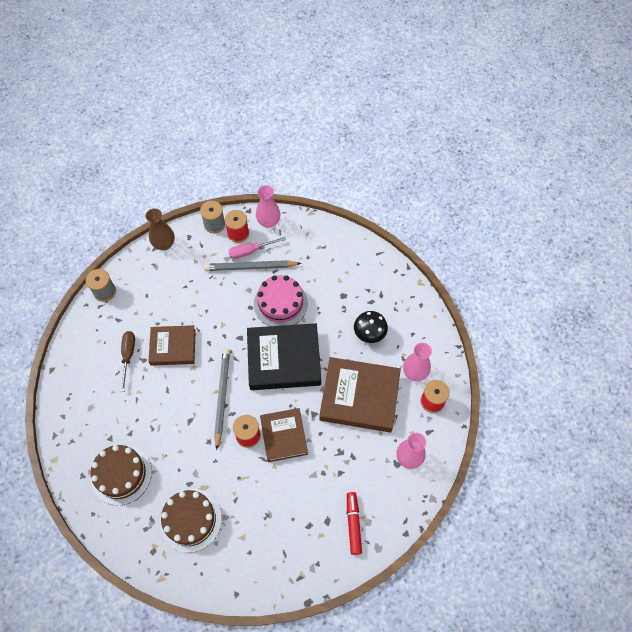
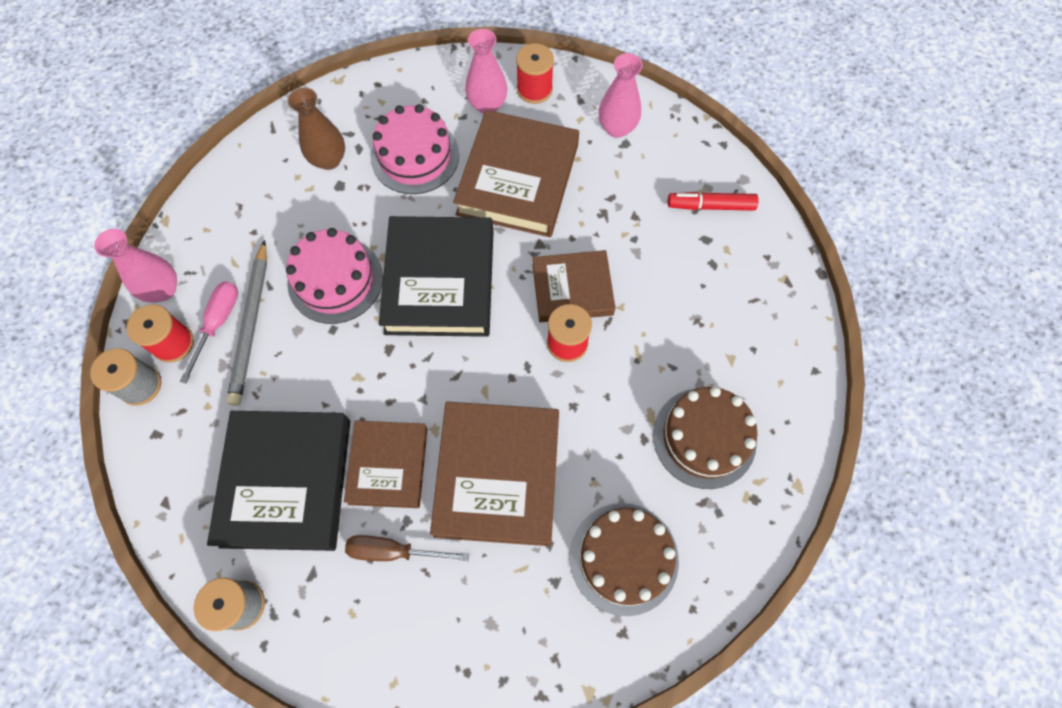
camera: 85 degrees left, 5 degrees up
brown vase [146,208,175,250] -> brown vase moved to [288,87,345,170]
grey pencil [214,348,230,450] -> none
pink screwdriver [228,237,286,259] -> pink screwdriver turned 150 degrees counterclockwise [180,281,238,383]
black mushroom [354,311,388,343] -> pink cake [371,104,459,194]
none -> black book [207,411,350,551]
none -> brown book [430,401,559,546]

